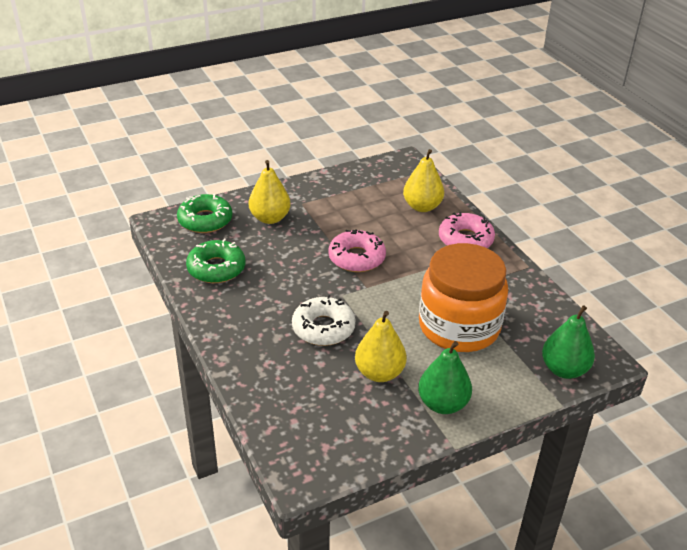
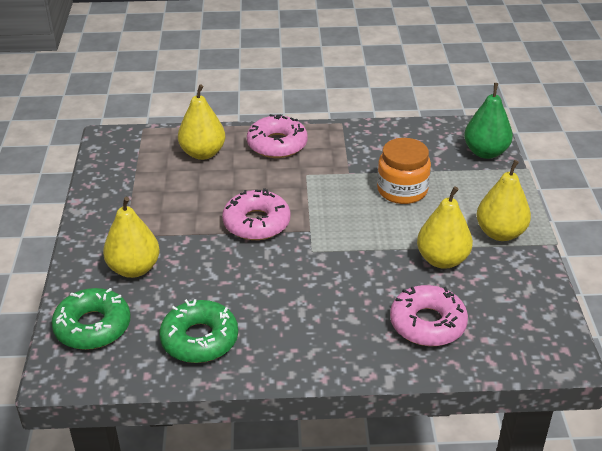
camera: 65 degrees left, 0 degrees up
white donut [292,295,355,346] -> none
green pear [418,341,472,414] -> yellow pear [476,160,531,241]
orange jar [419,243,508,352] -> orange jar [377,138,431,204], size x0.60
none -> pink donut [390,285,468,346]

